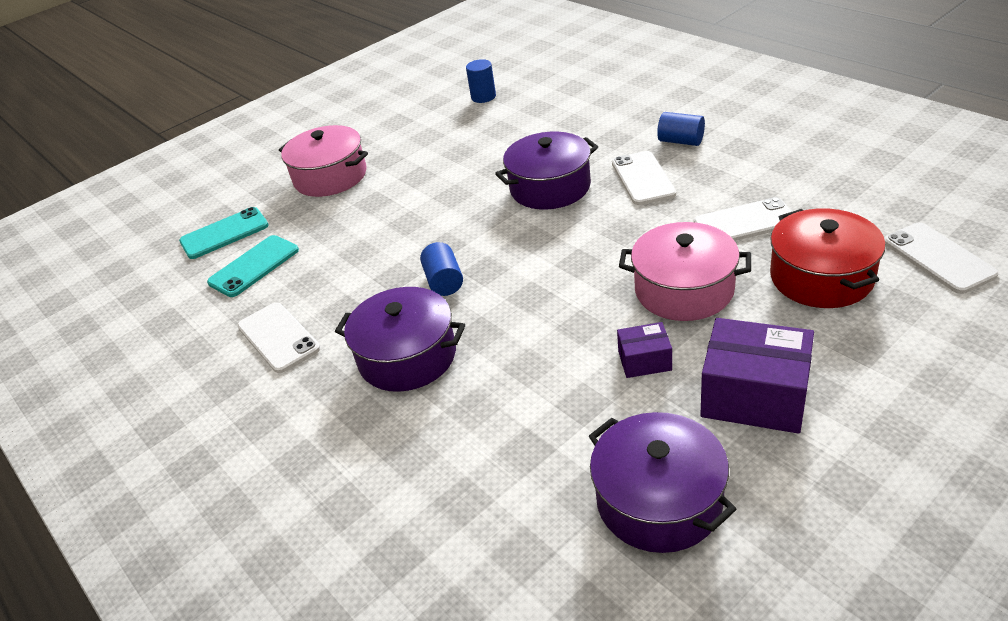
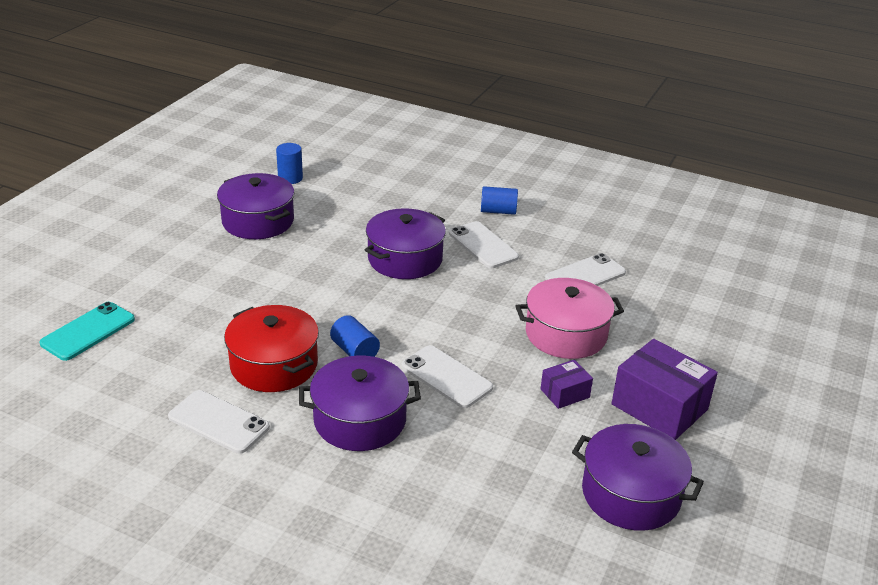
camera: 30 degrees left, 5 degrees down
turquoise phone [207,235,299,297] -> none
pink pot [279,125,368,197] -> none
purple box [701,318,814,434] -> purple box turned 45 degrees clockwise [612,339,718,440]
red pot [770,208,886,308] -> red pot moved to [224,305,319,392]
white phone [884,222,999,294] -> white phone moved to [401,345,493,408]
none -> purple pot [217,173,295,239]

